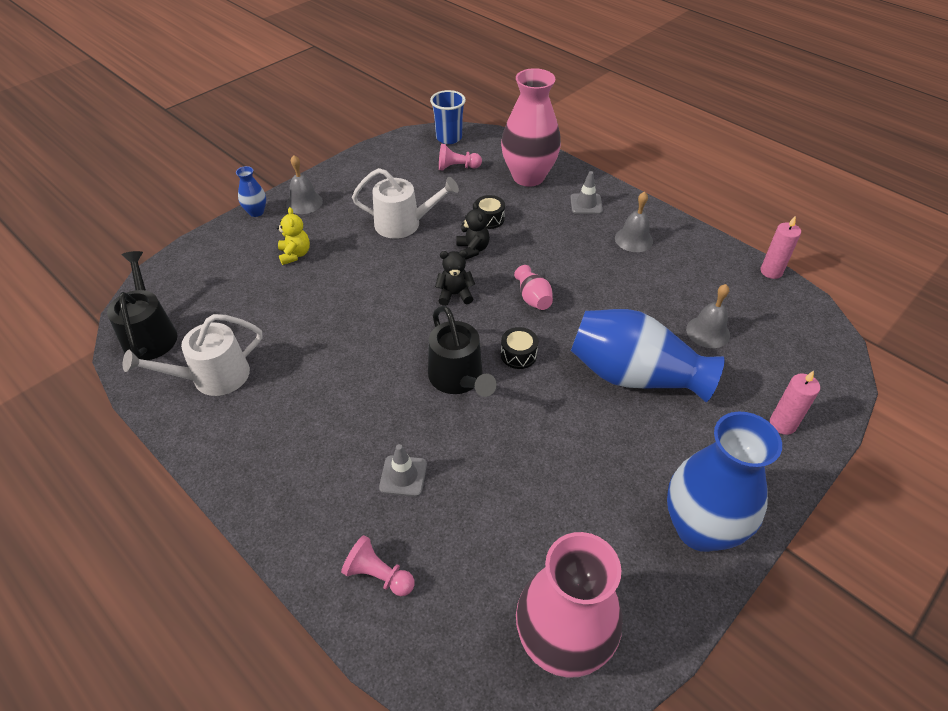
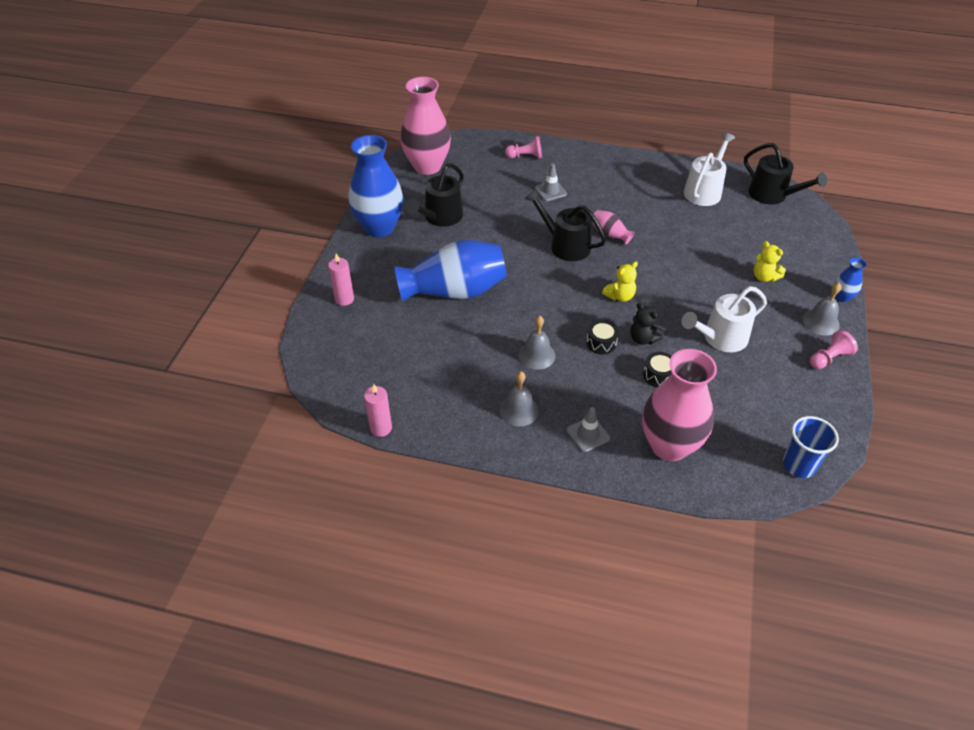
camera: 150 degrees right, 0 degrees up
black teddy bear [435,250,475,306] -> yellow teddy bear [602,262,638,302]
pink pawn [439,144,482,170] -> pink pawn moved to [810,330,858,369]
black drum [501,327,538,369] -> black drum moved to [586,320,619,354]
pink vase [514,265,553,310] -> pink vase moved to [592,210,634,244]
grey bell [686,284,730,348] -> grey bell moved to [518,316,556,370]
none -> black watering can [406,163,464,227]

